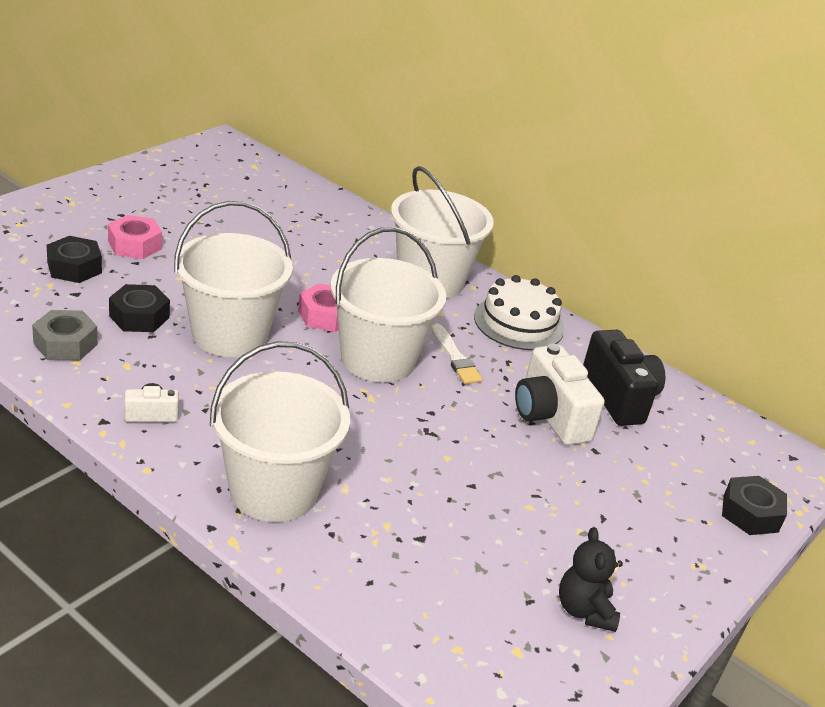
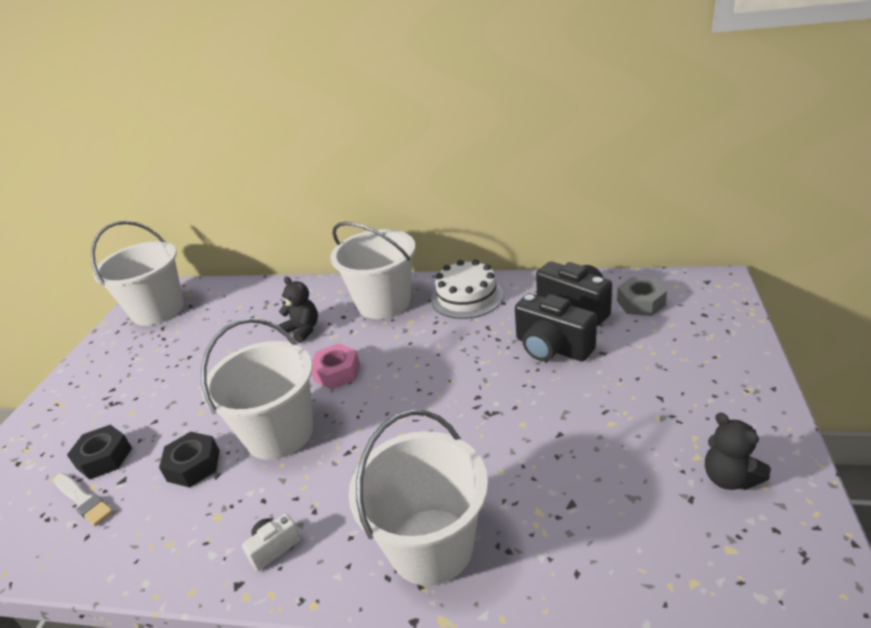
camera: 20 degrees left, 0 degrees up
grey nut [32,310,98,360] -> grey nut moved to [617,277,667,316]
pink nut [108,215,162,259] -> none
white bucket [330,227,446,383] -> white bucket moved to [91,221,184,326]
white brush [431,323,483,384] -> white brush moved to [54,473,113,526]
white camera [515,344,605,445] -> black camera [515,293,597,362]
black nut [722,476,787,535] -> none
none -> black teddy bear [279,277,318,343]

